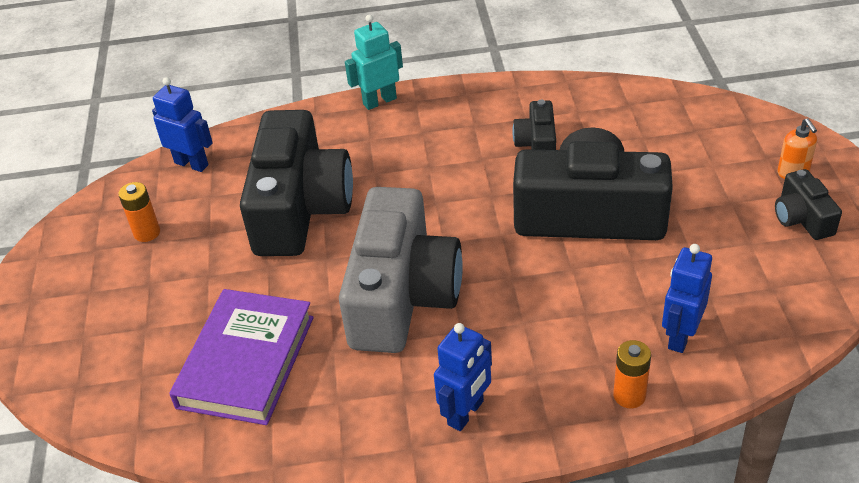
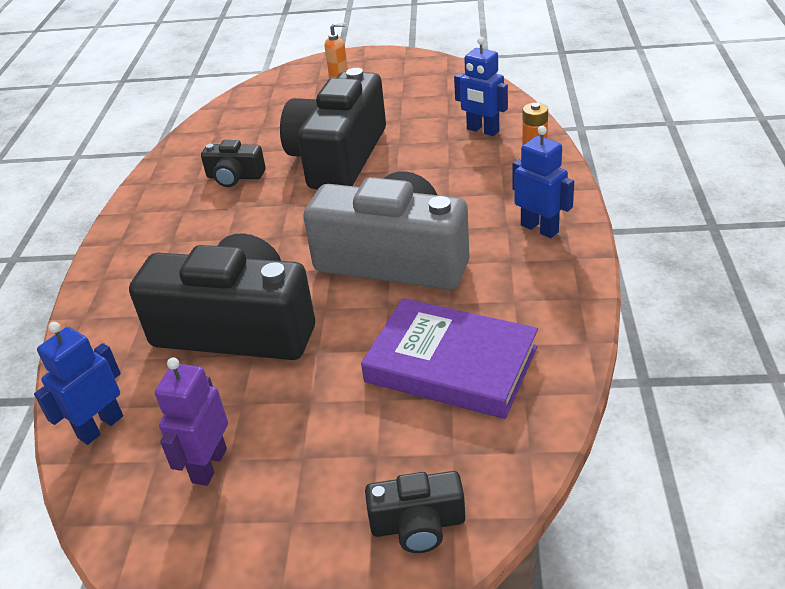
camera: 80 degrees left, 5 degrees down
orange battery [118,182,160,242] -> purple robot [155,358,228,486]
turquoise robot [345,15,403,110] -> none
black camera [775,169,842,240] -> black camera moved to [365,471,465,553]

